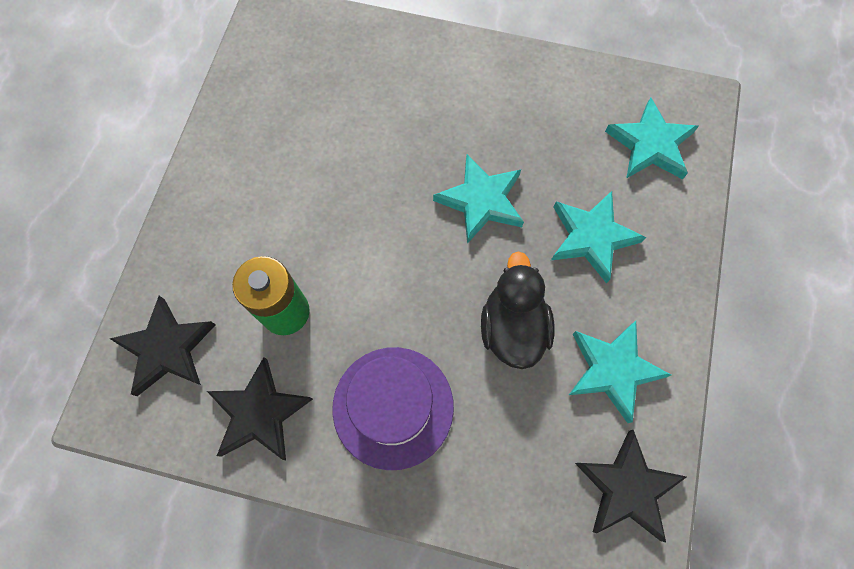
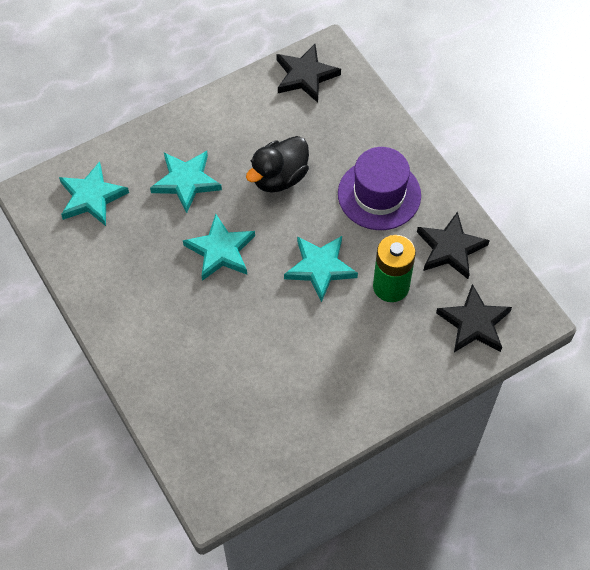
camera: 135 degrees left, 10 degrees down
turquoise star [569,321,671,423] -> turquoise star moved to [284,236,358,302]

